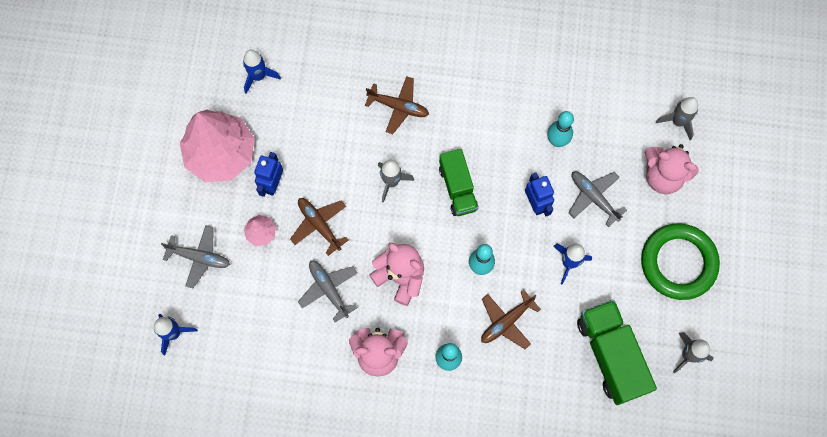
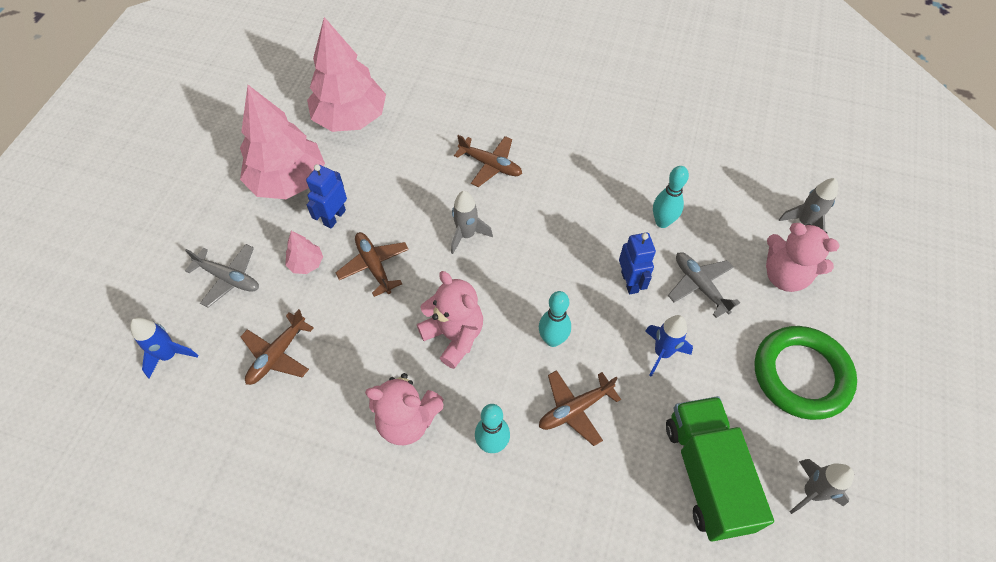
camera: 10 degrees right, 15 degrees down
blue rocket [243,50,281,94] -> pink tree [307,17,386,132]
grey plane [298,260,357,322] -> none
green truck [439,149,478,216] -> none
none -> brown plane [240,309,314,385]

